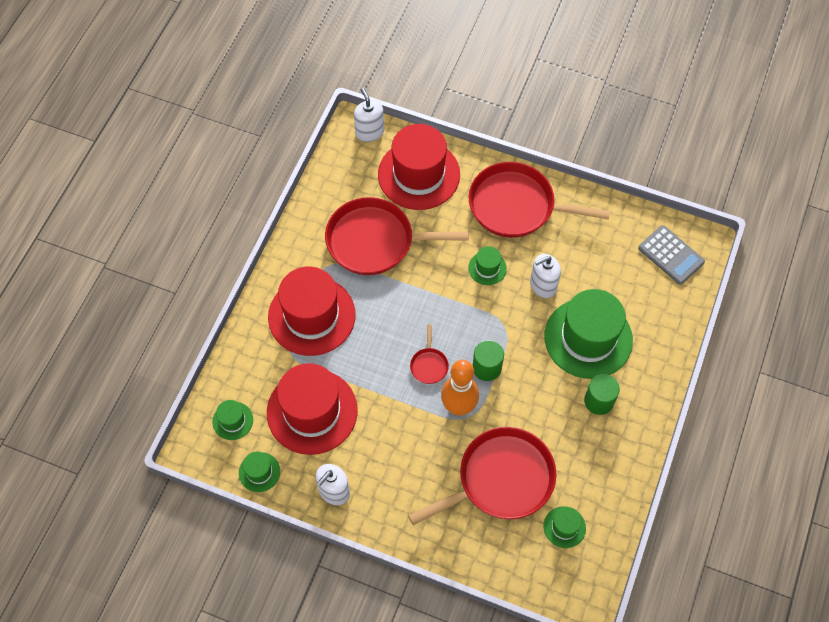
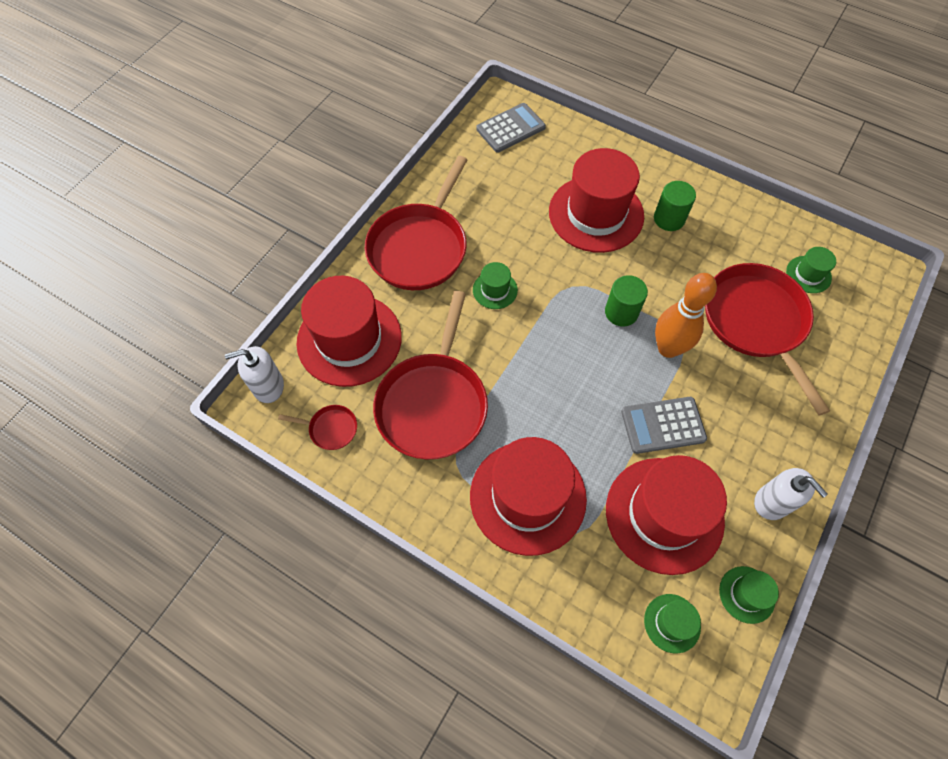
camera: 80 degrees left, 0 degrees up
red pan [410,324,449,384] -> red pan moved to [278,405,357,450]
white soap dispenser [530,254,561,298] -> none
green hat [544,289,633,379] -> red hat [549,148,644,253]
none -> grey calculator [621,397,707,454]

